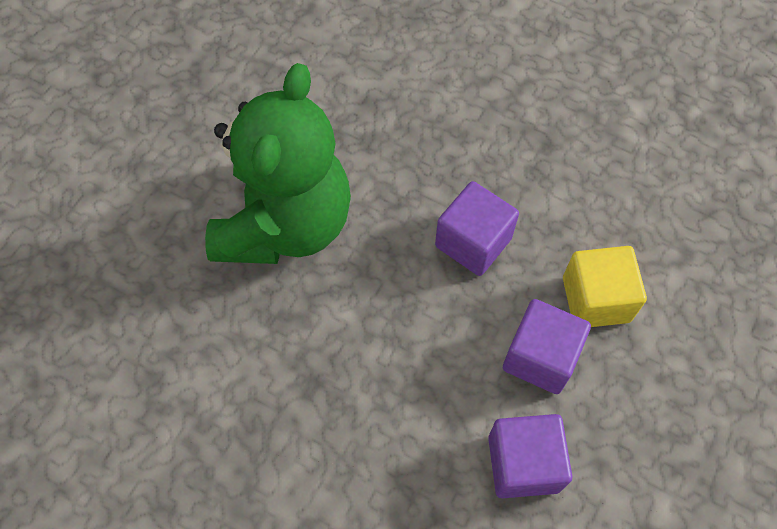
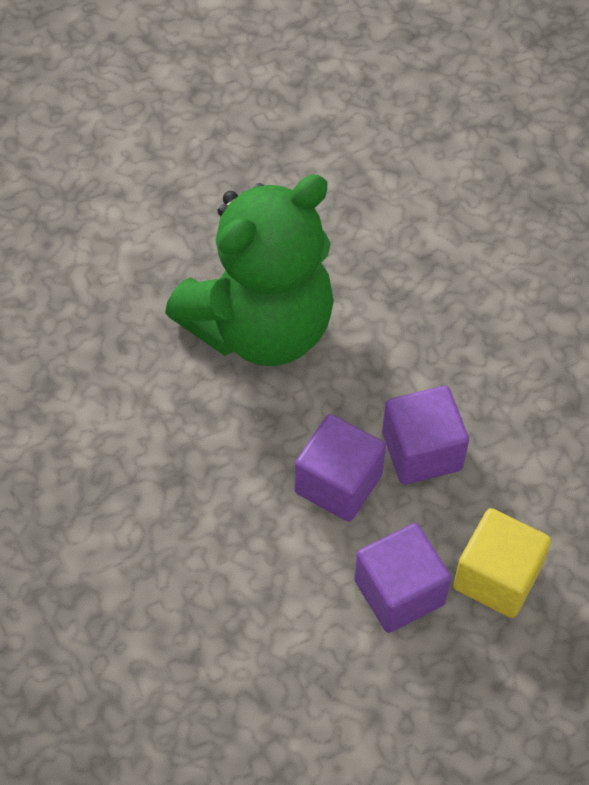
camera: 35 degrees right, 5 degrees down
purple cube [488,414,573,498] -> purple cube moved to [294,414,386,522]

